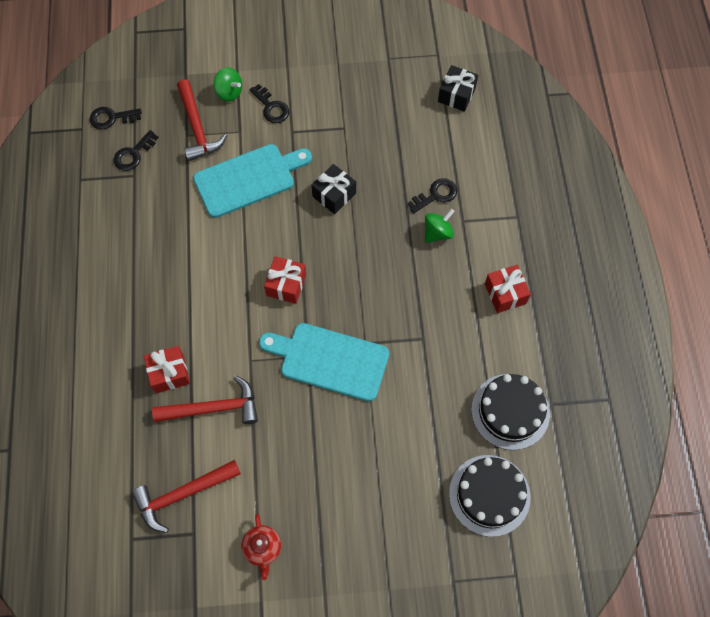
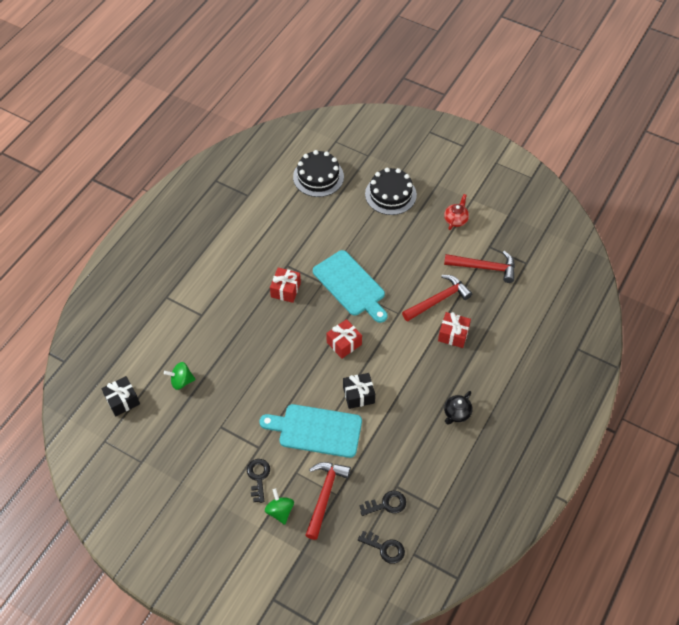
camera: 145 degrees left, 10 degrees down
red hammer [152,376,258,424] -> red hammer turned 120 degrees clockwise [402,275,472,322]
black gift [311,164,356,214] -> black gift moved to [343,373,375,409]
black key [407,178,457,213] -> none
green spinning top [425,209,455,243] -> green spinning top moved to [164,362,196,390]
black cake [471,374,550,450] -> black cake moved to [365,168,417,215]
red gift [485,265,531,313] -> red gift moved to [270,268,301,303]
none -> black teapot [444,391,472,425]

